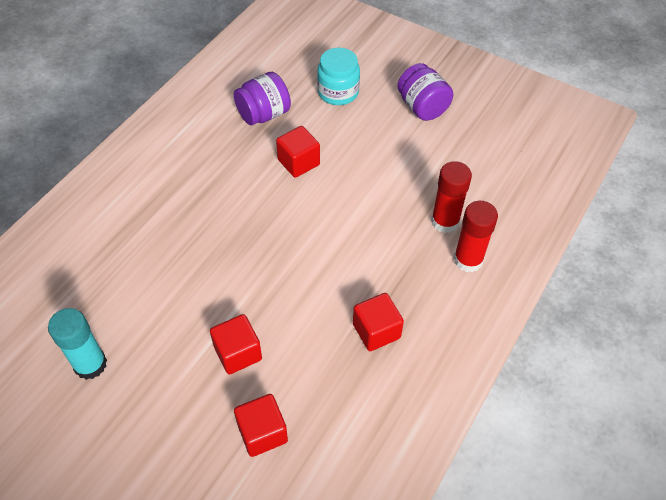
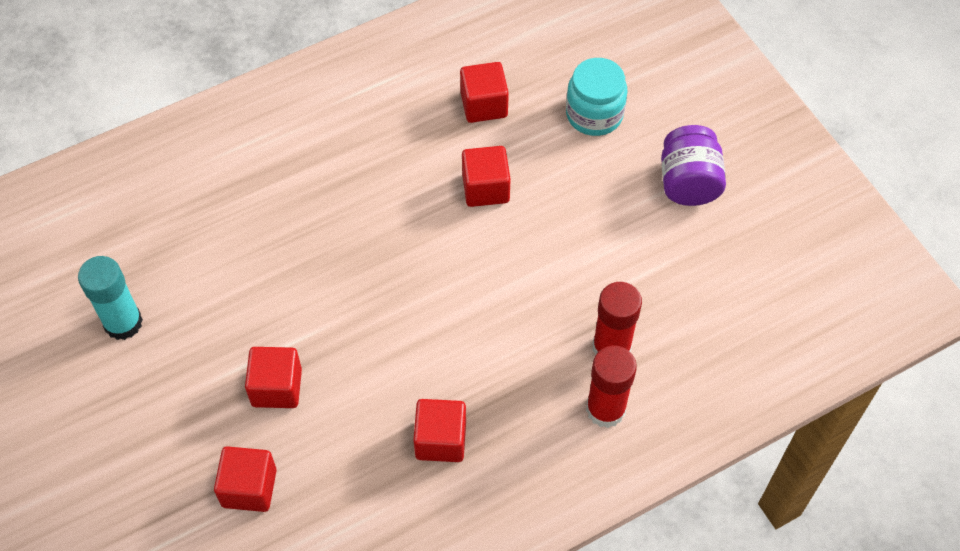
camera: 30 degrees right, 5 degrees up
purple jar [234,72,291,125] -> red cube [460,62,509,123]

